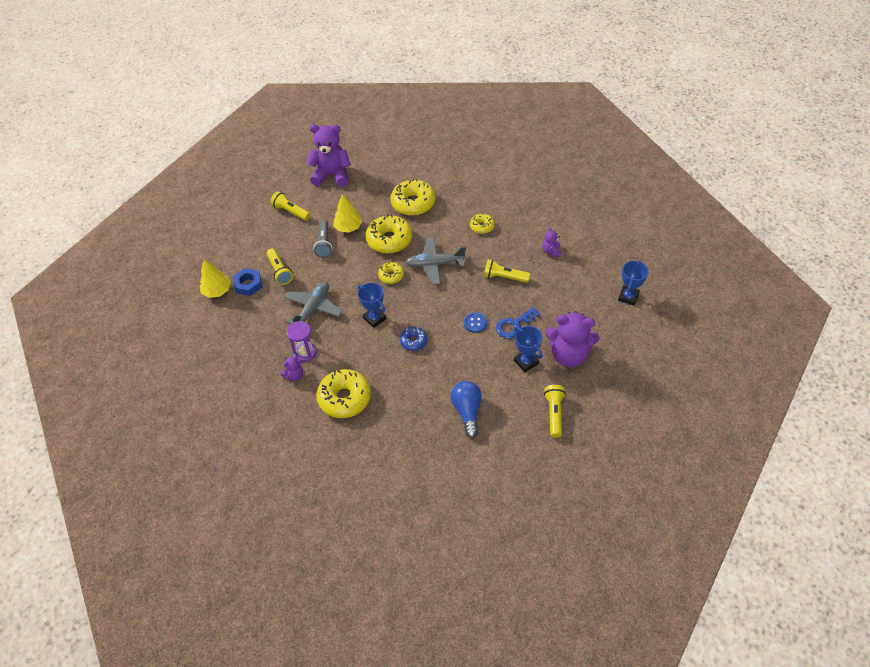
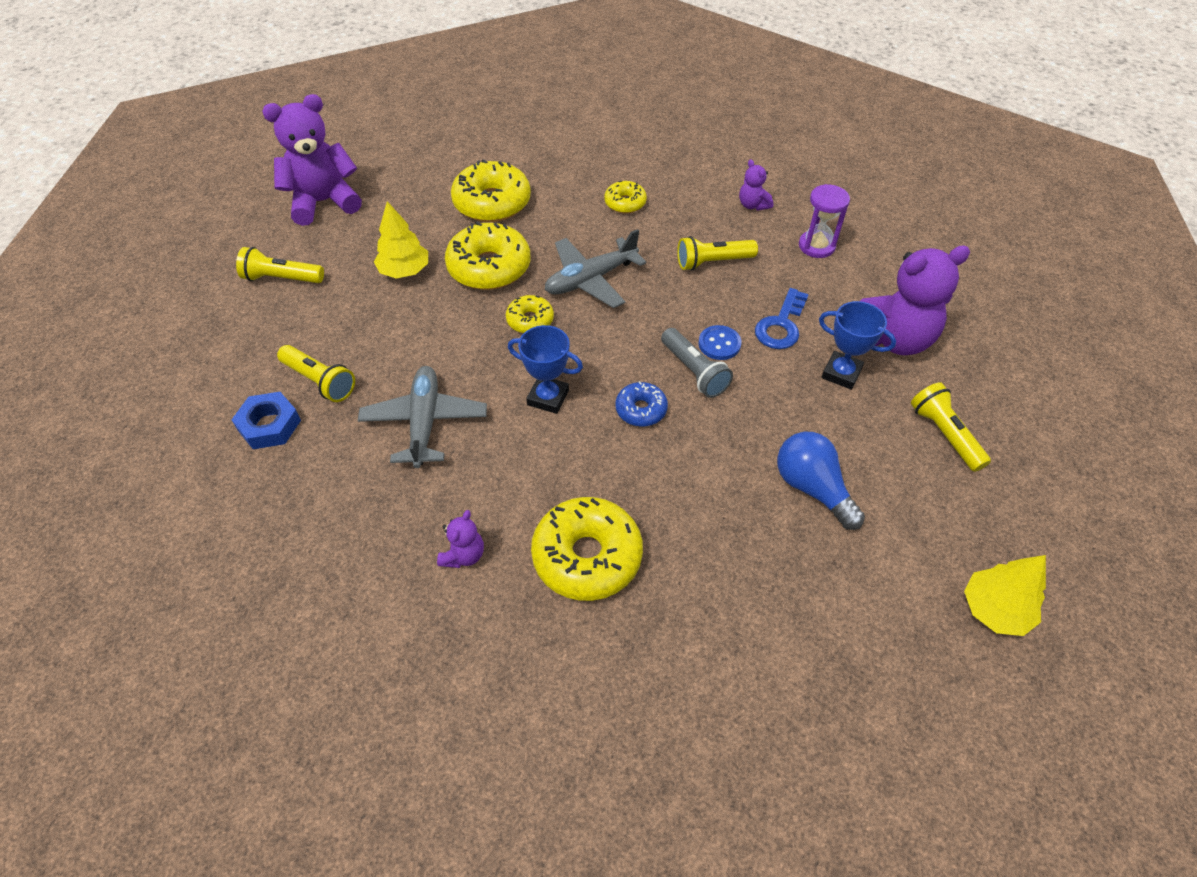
camera: 30 degrees left, 0 degrees up
yellow tree [200,259,231,298] -> yellow tree moved to [964,555,1046,636]
purple hourglass [287,321,317,362] -> purple hourglass moved to [799,184,850,258]
grey flashlight [313,220,332,257] -> grey flashlight moved to [661,328,733,398]
blue trophy [618,260,649,306] -> none

